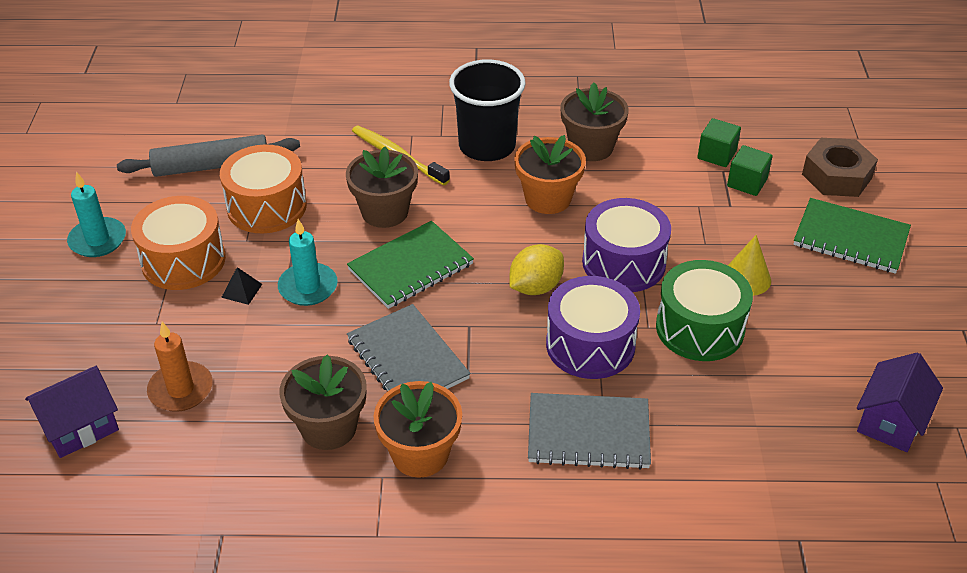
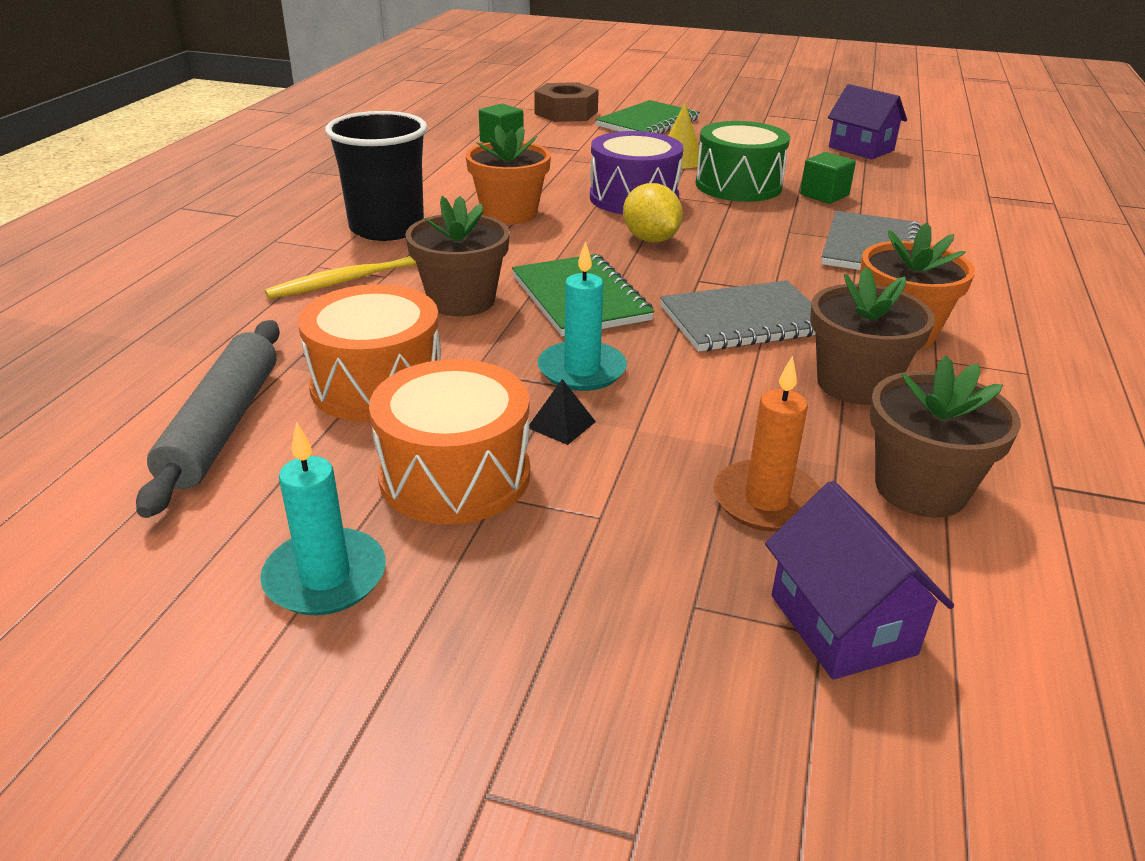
camera: 75 degrees left, 10 degrees down
purple drum [546,276,640,379] -> none
brown flower pot [560,83,629,161] -> brown flower pot moved to [869,355,1021,518]
green cube [727,145,773,196] -> green cube moved to [800,152,856,204]

